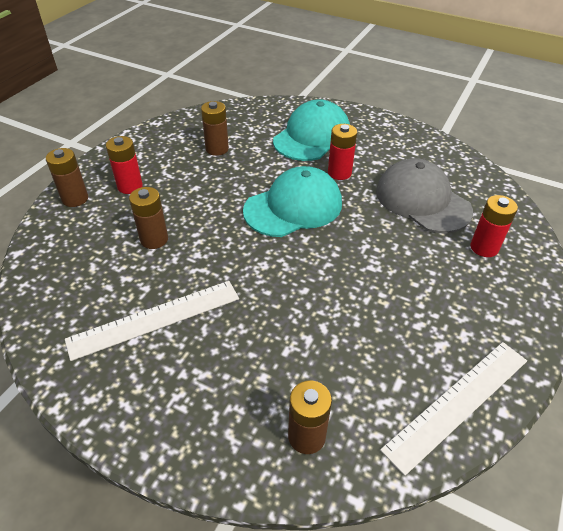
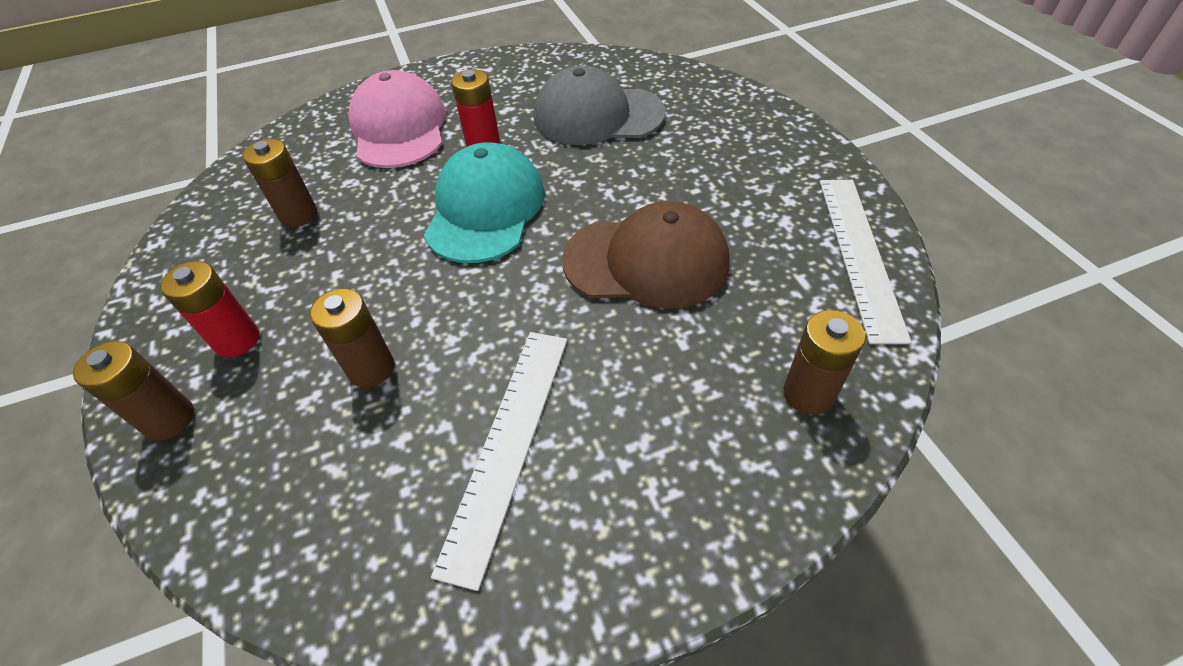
camera: 45 degrees left, 5 degrees up
turquoise cap [273,99,350,161] -> pink cap [348,70,446,168]
red battery [471,195,518,257] -> none
none -> brown cap [562,201,730,309]

